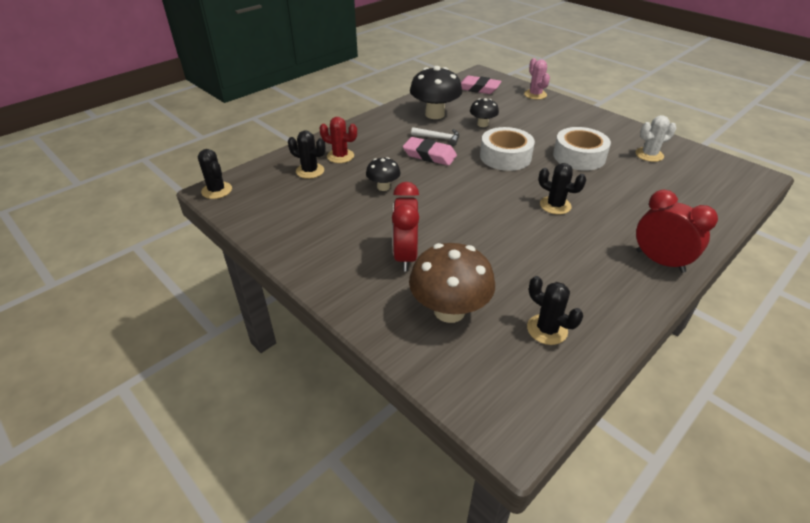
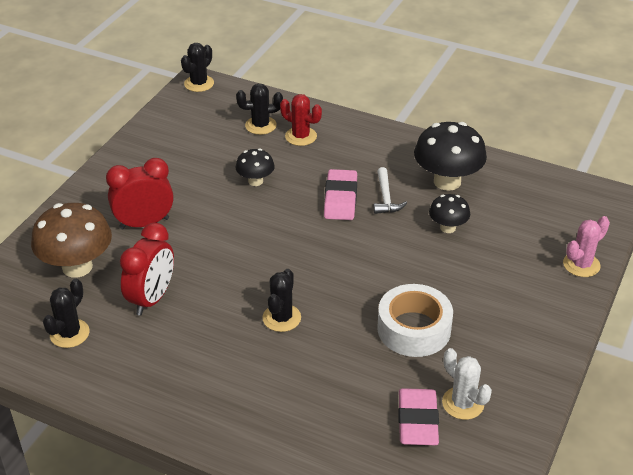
camera: 70 degrees right, 0 degrees up
black cactus [288,131,326,179] -> black cactus turned 75 degrees clockwise [236,83,283,135]
red cactus [319,117,357,163] -> red cactus turned 60 degrees counterclockwise [280,94,322,146]
pink eraser [461,76,502,94] -> pink eraser moved to [398,388,439,445]
white tape [480,127,535,171] -> none
red clock [636,190,718,273] -> red clock moved to [120,223,174,316]

